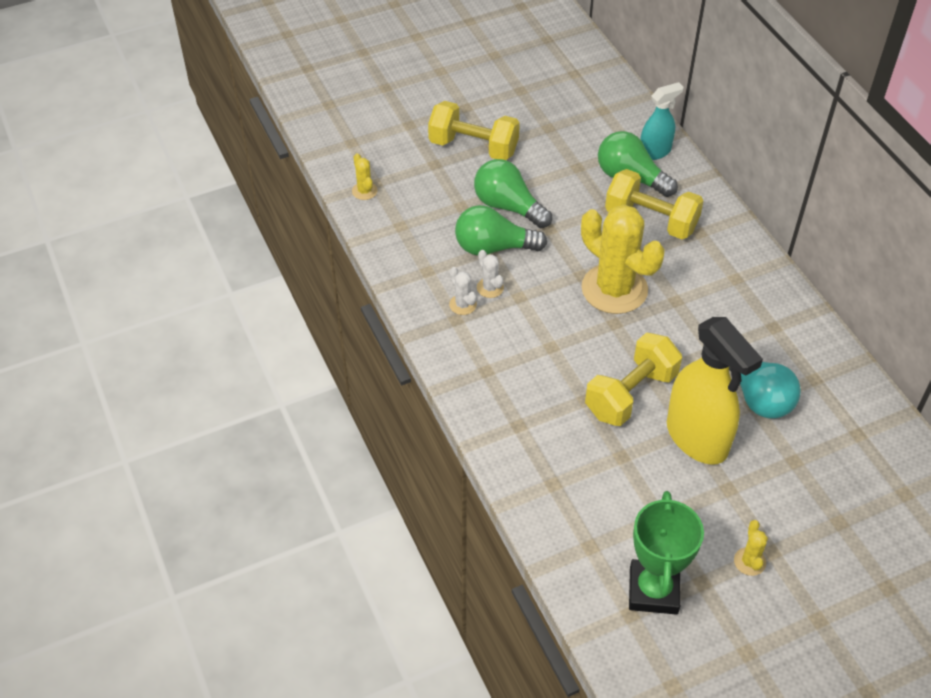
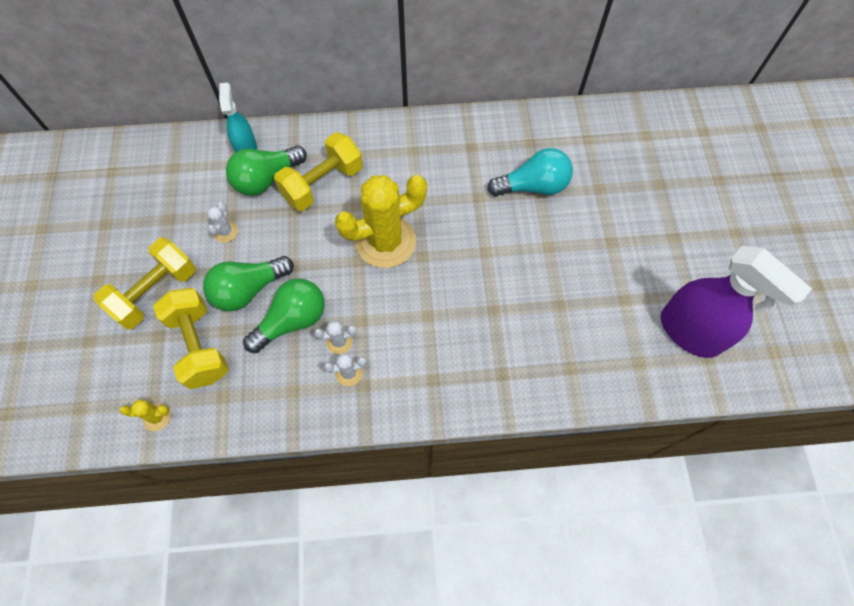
camera: 70 degrees left, 15 degrees up
green light bulb [455,205,547,256] -> green light bulb turned 150 degrees counterclockwise [243,278,325,353]
yellow dumbbell [585,333,682,426] -> yellow dumbbell moved to [153,288,229,389]
green trophy [629,491,704,615] -> purple spray bottle [661,246,812,358]
yellow spray bottle [667,317,763,465] -> none
yellow cactus [734,520,768,576] -> none
none -> white cactus [207,202,238,243]

